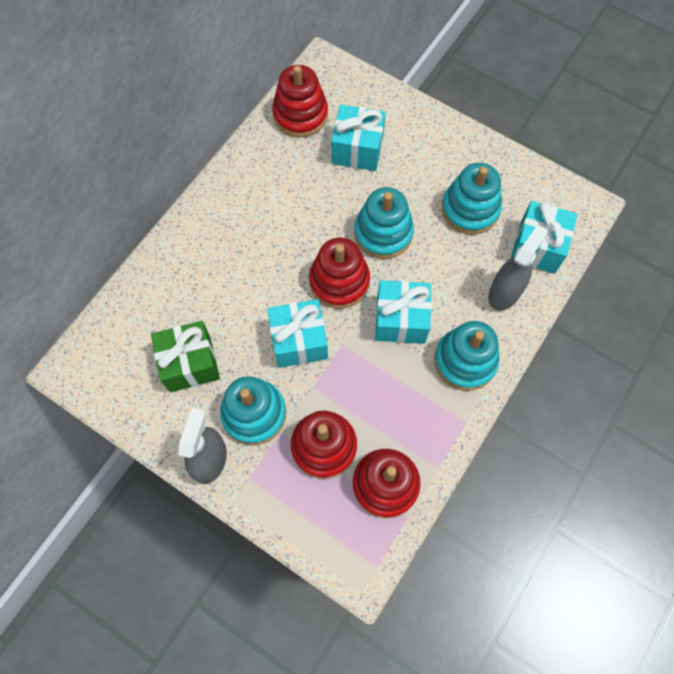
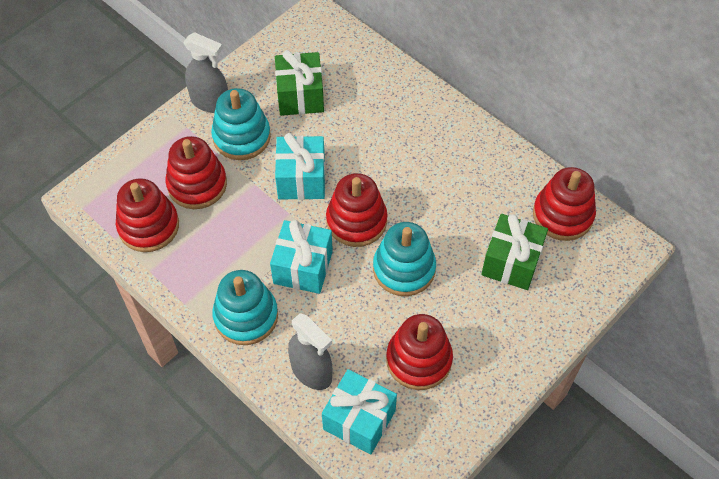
camera: 100 degrees right, 10 degrees down
turquoise gift [331,104,386,171] -> green gift [481,214,548,290]
turquoise stacking toy [442,163,502,235] -> red stacking toy [386,314,453,390]

